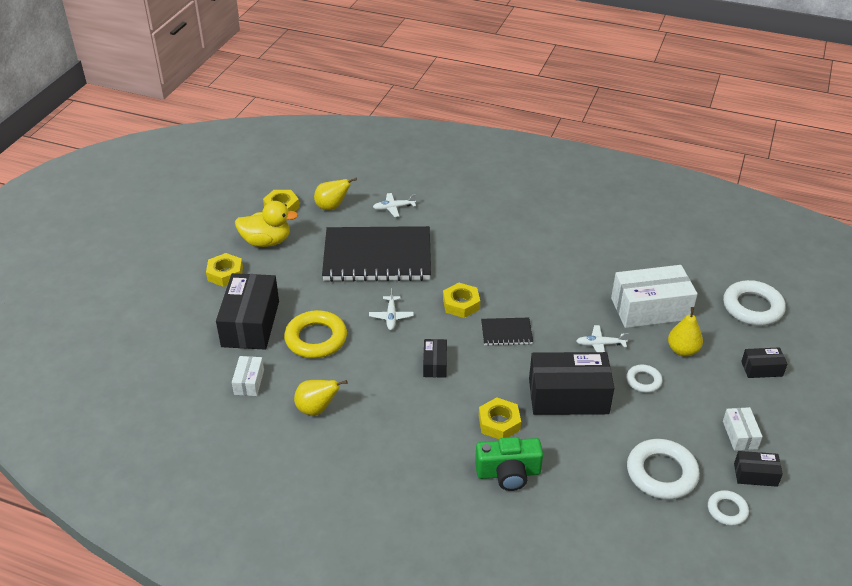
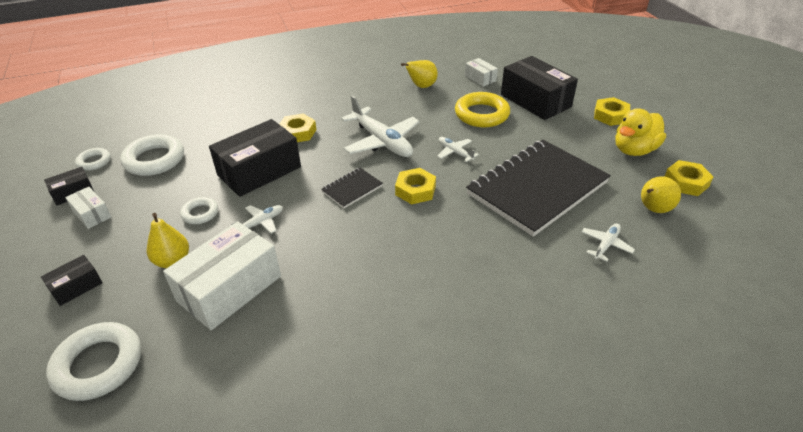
camera: 140 degrees right, 0 degrees up
black box [423,339,447,378] -> white plane [341,95,420,157]
green camera [475,437,543,491] -> none

